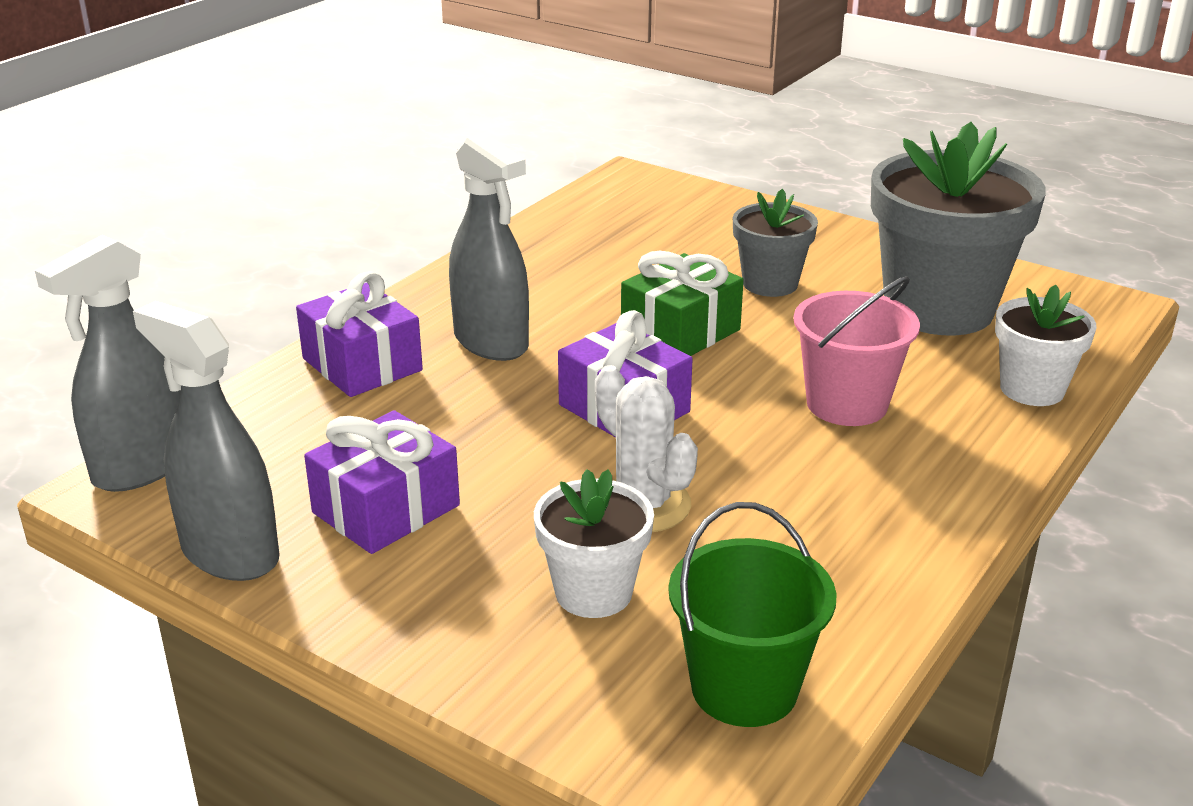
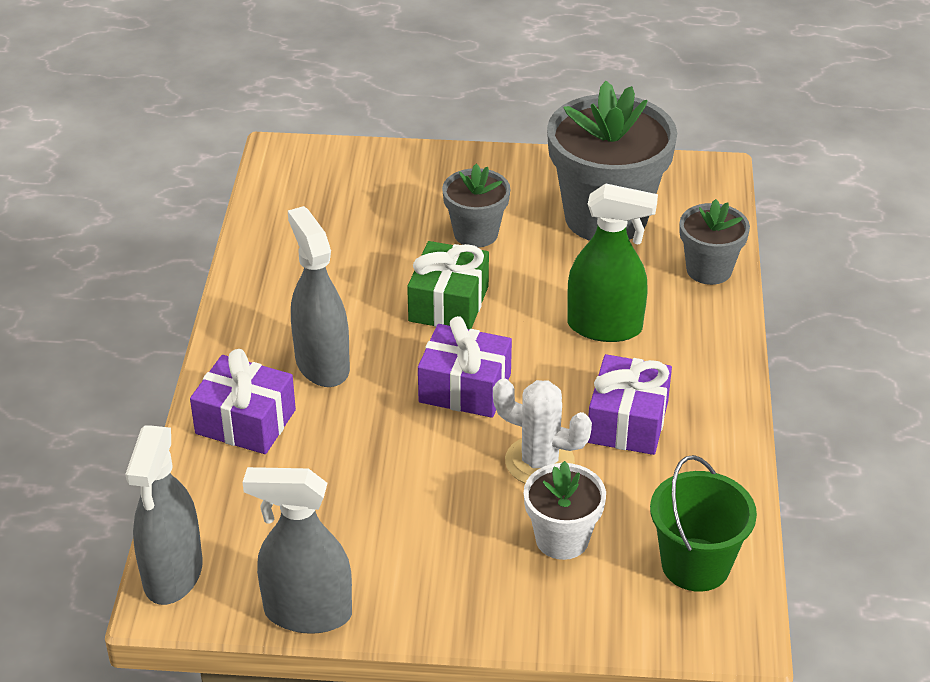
camera: 30 degrees left, 10 degrees up
purple gift [304,410,460,554] -> purple gift moved to [587,354,672,455]
grey spray bottle [449,132,529,361] -> grey spray bottle turned 135 degrees counterclockwise [288,206,350,387]
pink bucket [794,276,920,426] -> green spray bottle [567,184,658,342]
white flower pot [995,285,1096,406] -> grey flower pot [680,199,750,285]

